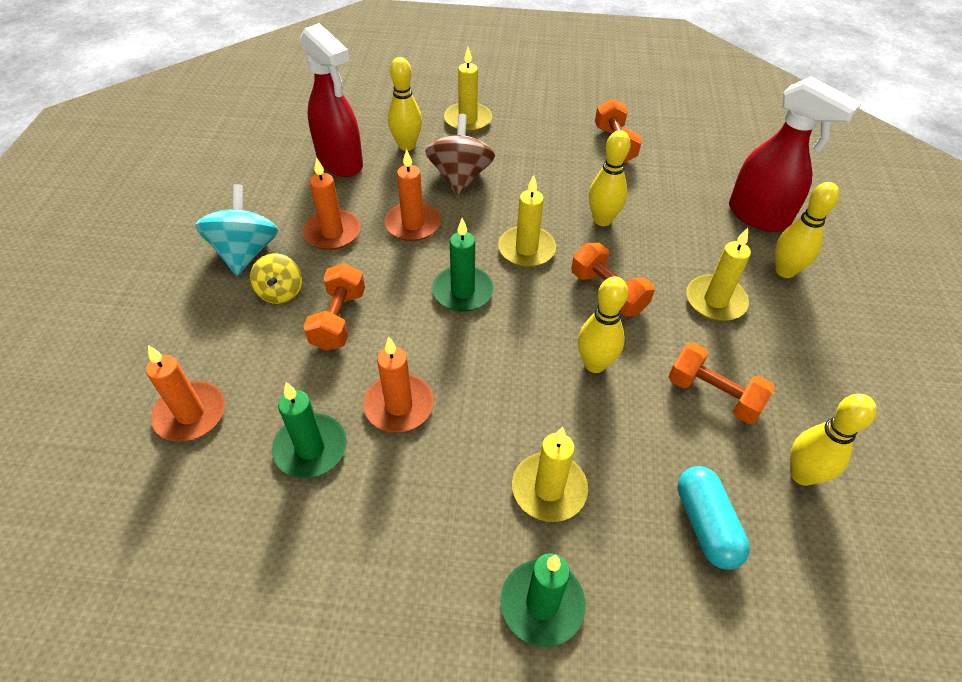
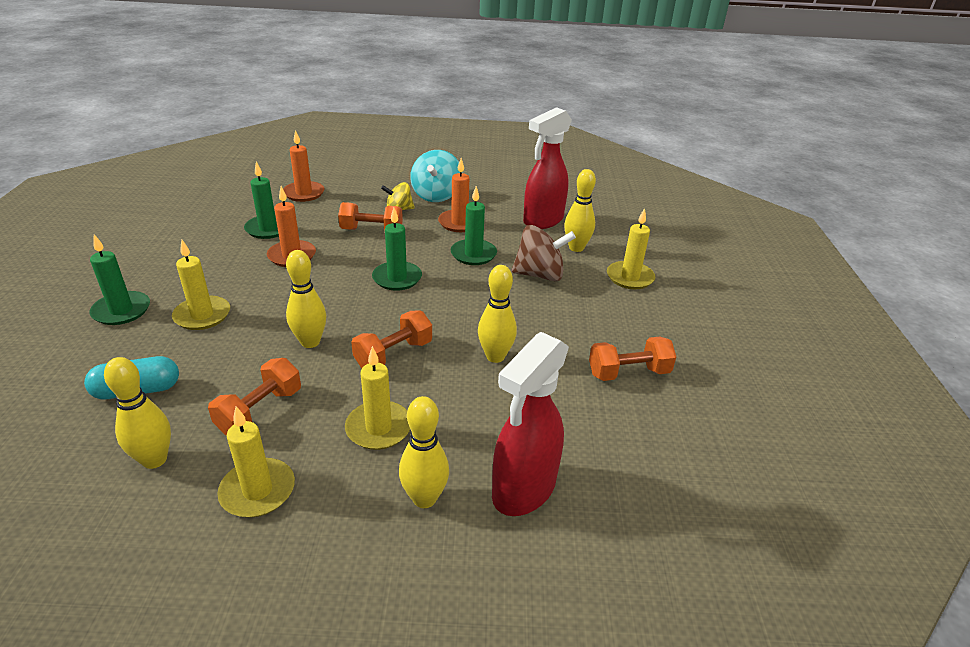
camera: 85 degrees right, 15 degrees down
turquoise spinning top [195,184,278,276] -> turquoise spinning top turned 105 degrees clockwise [410,150,463,202]
orange candle [384,149,441,241] -> green candle [451,186,497,265]
yellow candle [498,175,556,267] -> yellow candle moved to [217,407,295,517]

